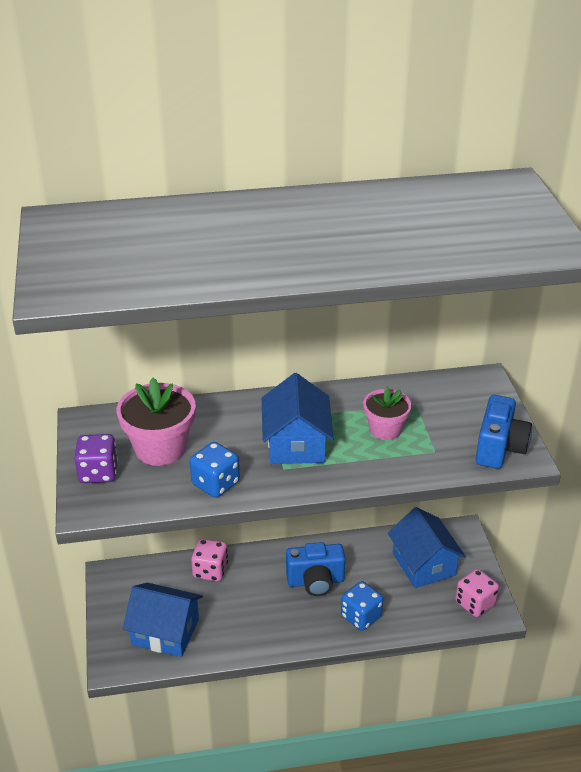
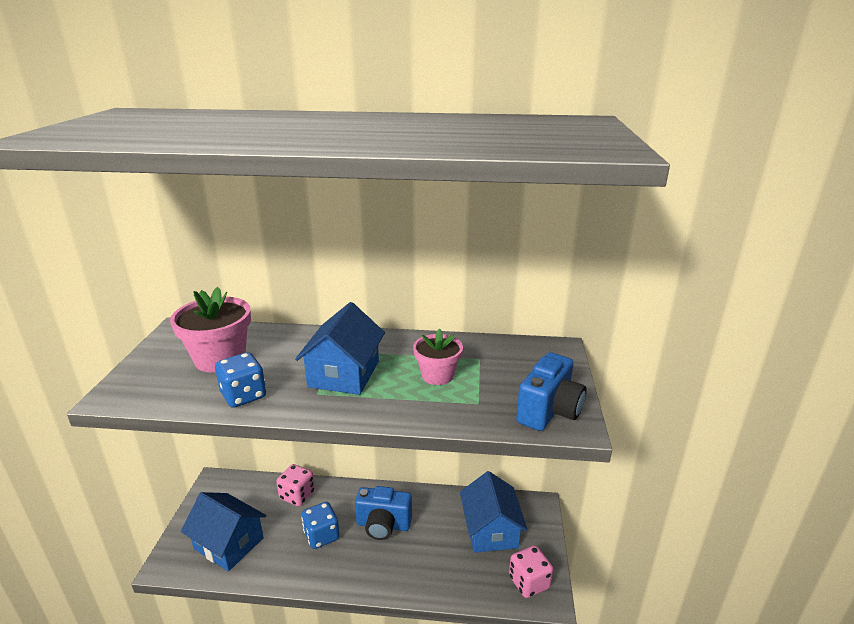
camera: 15 degrees right, 10 degrees down
purple dice [74,434,118,483] -> none
blue dice [341,581,383,631] -> blue dice moved to [301,502,340,549]

